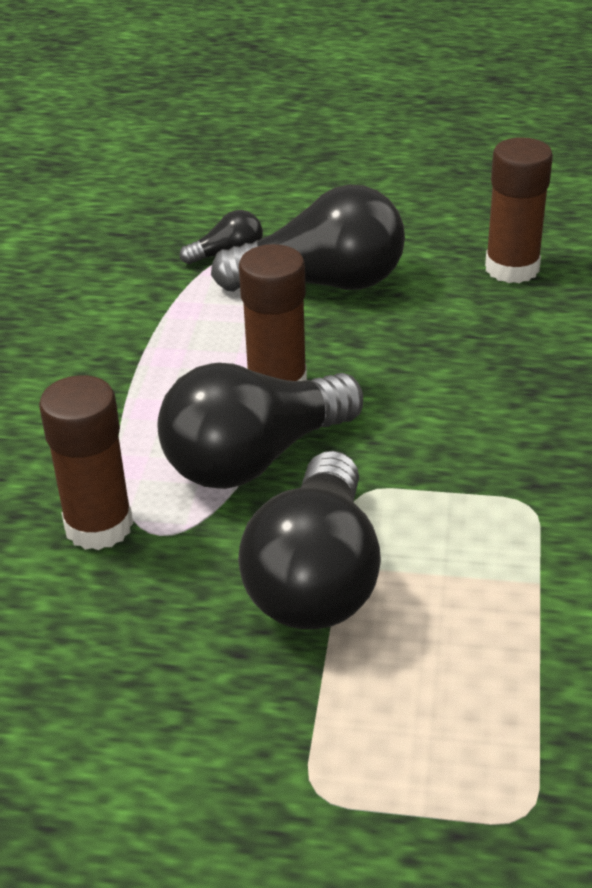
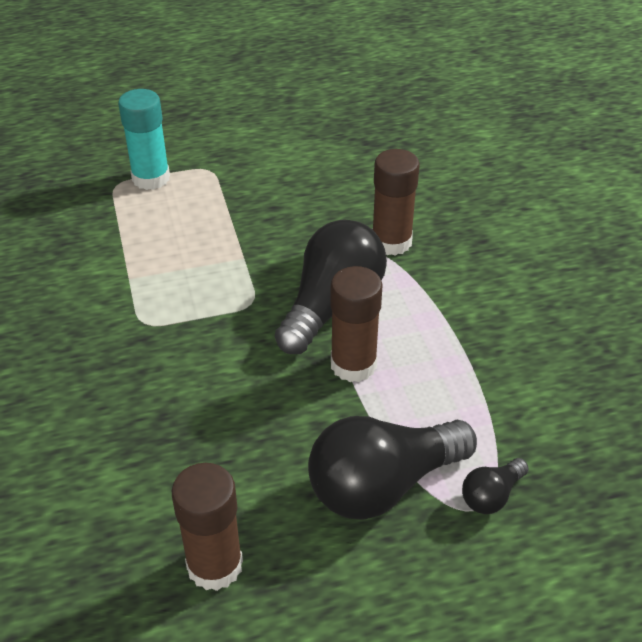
camera: 155 degrees right, 5 degrees up
black light bulb [238,451,381,629] -> none
none -> turquoise glue stick [118,89,170,190]

